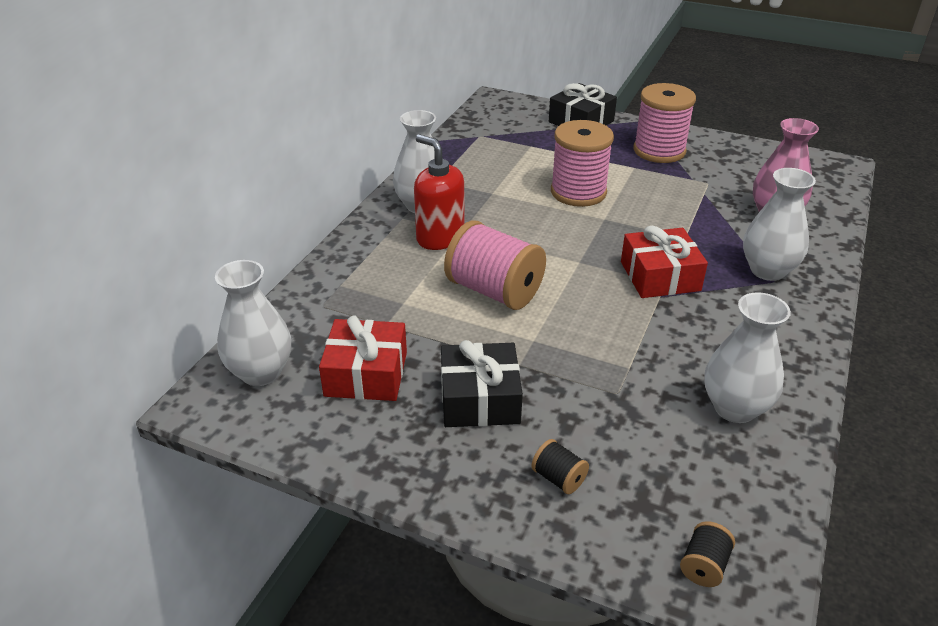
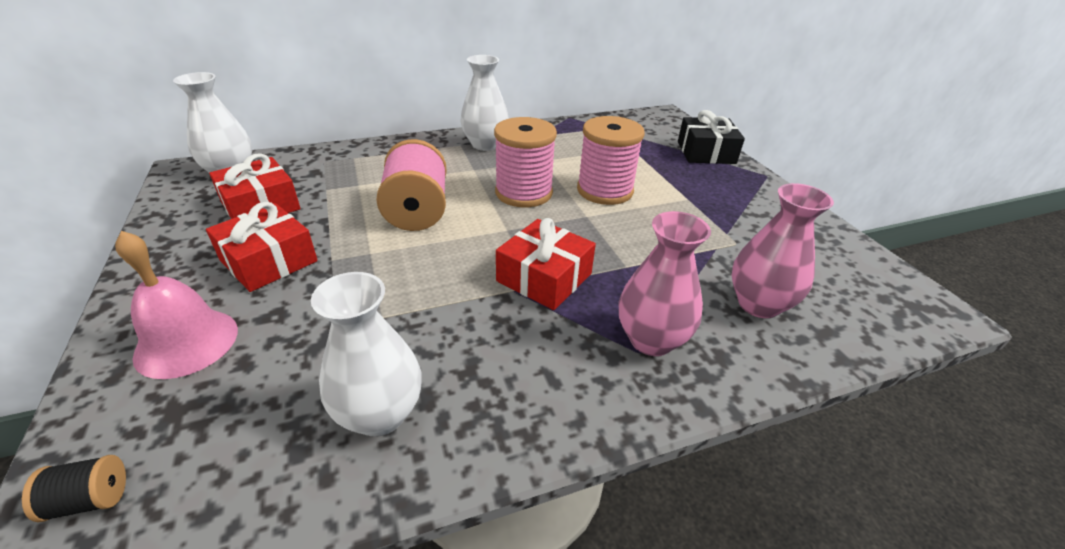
camera: 45 degrees right, 0 degrees up
red soap dispenser [414,134,465,250] -> none
black gift [441,340,523,427] -> red gift [206,202,318,292]
black spool [531,439,589,494] -> pink bell [115,231,238,379]
pink spool [633,83,696,163] -> pink spool moved to [494,117,557,207]
white vase [743,168,816,281] -> pink vase [619,211,711,356]

